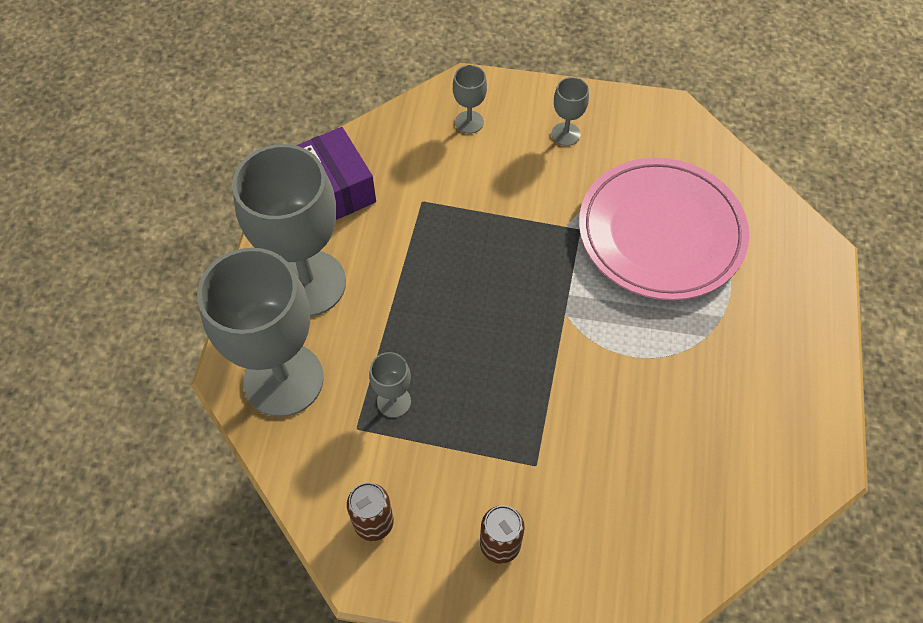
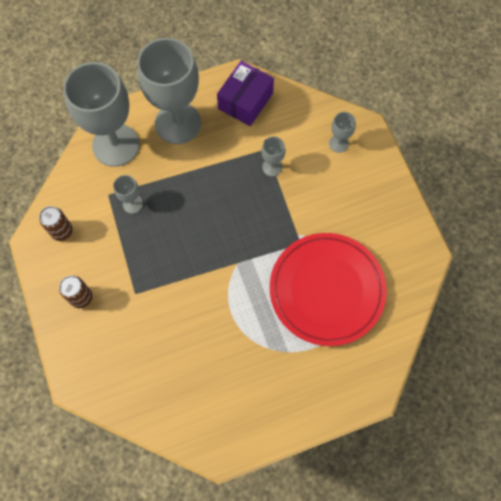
camera: 60 degrees right, 10 degrees up
grey goblet [552,77,589,146] -> grey goblet moved to [261,136,286,177]
pink plate [579,158,749,300] -> red plate [270,233,387,346]

